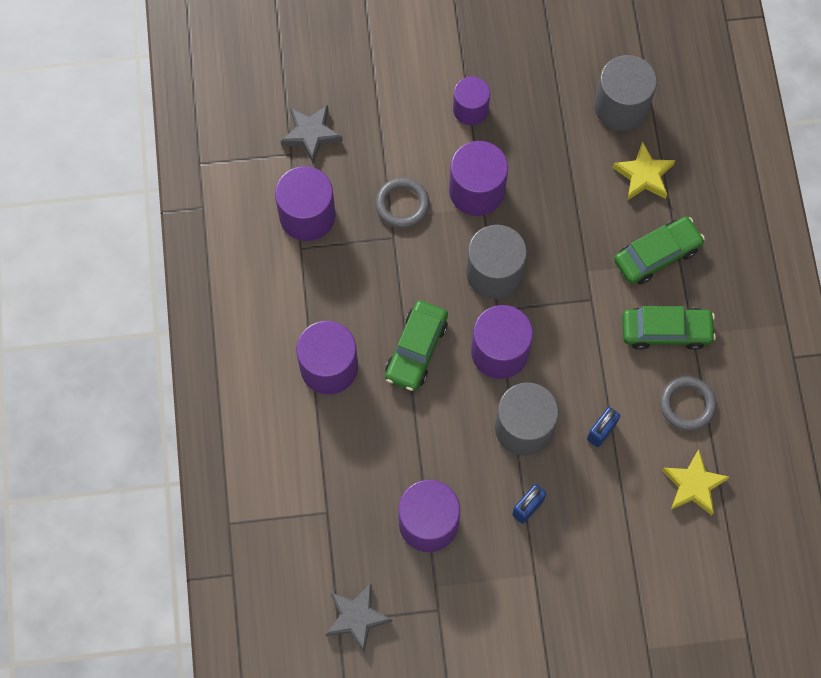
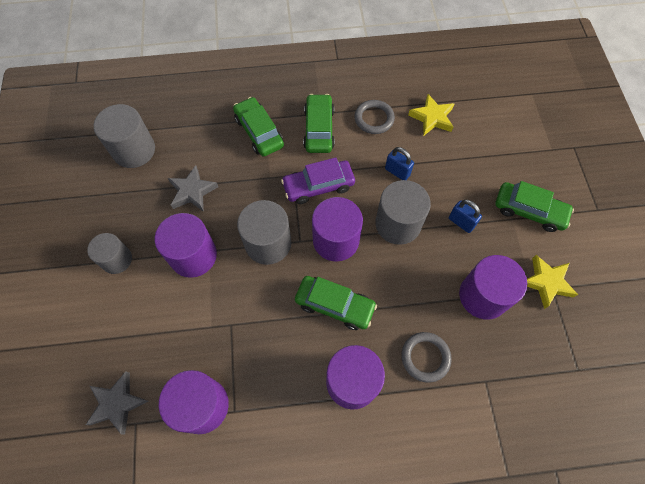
camera: 90 degrees left, 5 degrees down
grey star [326,584,392,653] -> grey star moved to [168,165,218,212]
grey ring [375,178,430,228] -> grey ring moved to [401,332,452,383]
purple cylinder [453,76,490,125] -> grey cylinder [87,233,132,274]
yellow star [612,141,675,201] -> yellow star moved to [527,255,578,309]
none -> purple car [281,157,355,204]
none -> green car [495,181,574,232]

